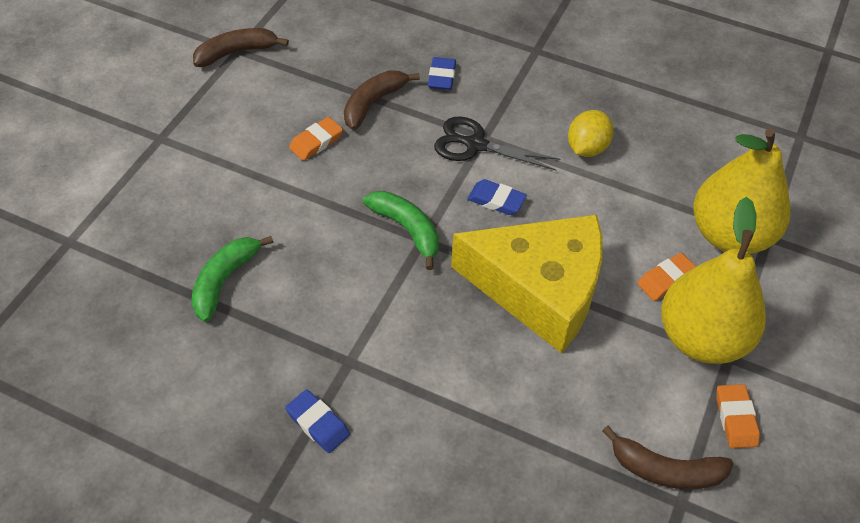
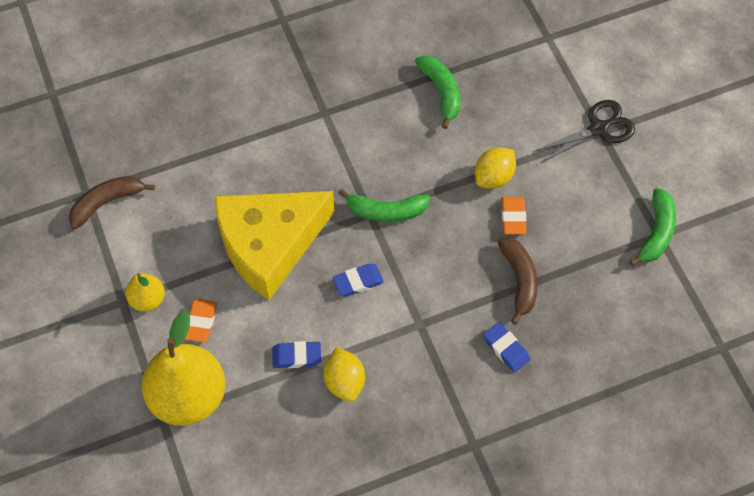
camera: 135 degrees right, 10 degrees up
brown banana [193,28,289,67] -> green banana [629,188,676,266]
blue eraser [285,389,350,453] -> blue eraser moved to [272,341,321,368]
black scissors [434,116,560,171] -> black scissors moved to [533,100,635,164]
yellow pear [661,197,766,364] -> yellow pear [126,273,165,312], size x0.49
orange eraser [716,384,760,448] -> none
none -> yellow lemon [475,147,516,189]

